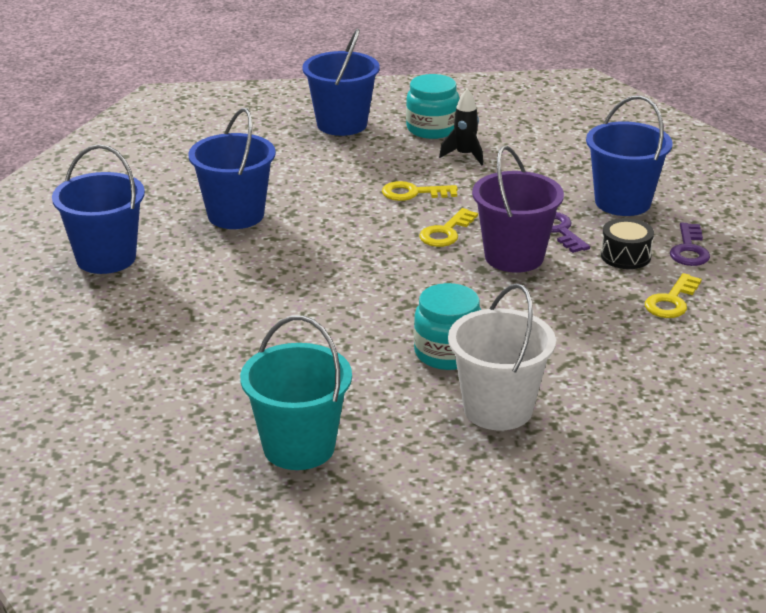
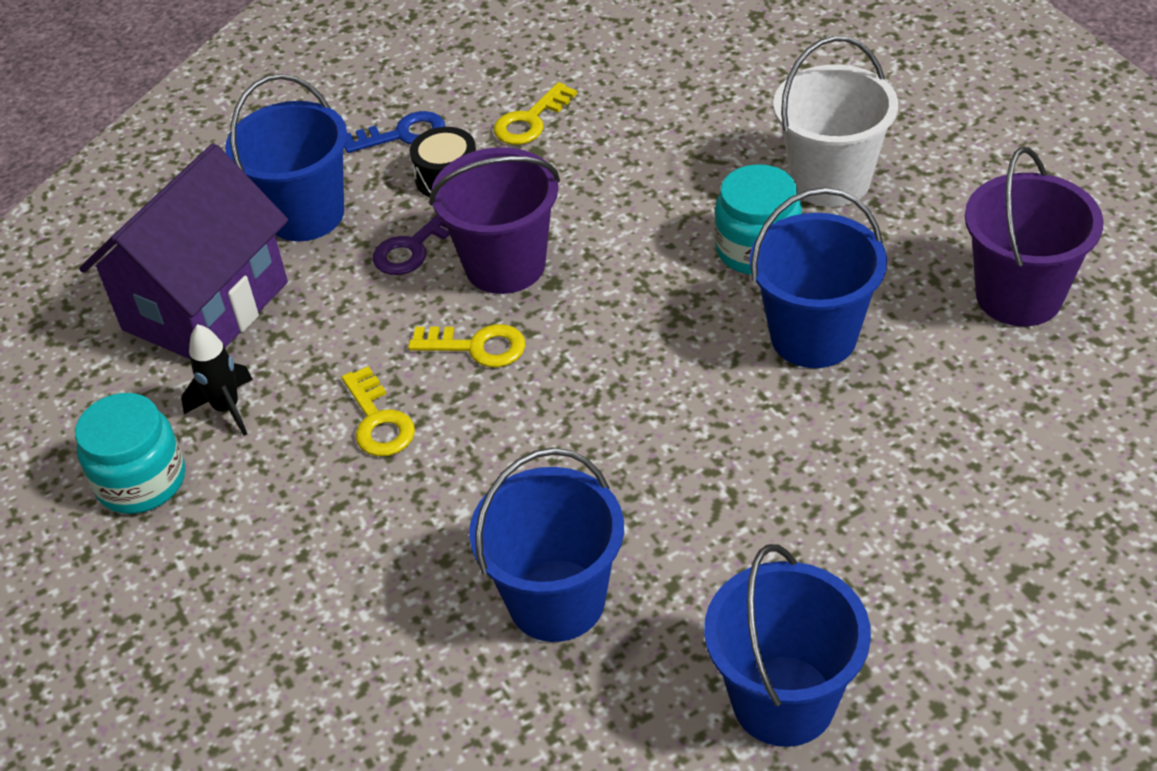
camera: 110 degrees left, 15 degrees up
turquoise bucket [240,316,352,470] -> purple bucket [965,147,1104,326]
blue bucket [303,29,380,136] -> blue bucket moved to [750,187,887,368]
yellow key [645,273,702,318] -> yellow key turned 120 degrees clockwise [494,82,577,145]
purple key [670,223,710,266] -> blue key [345,111,445,153]
none -> purple house [79,144,288,359]

